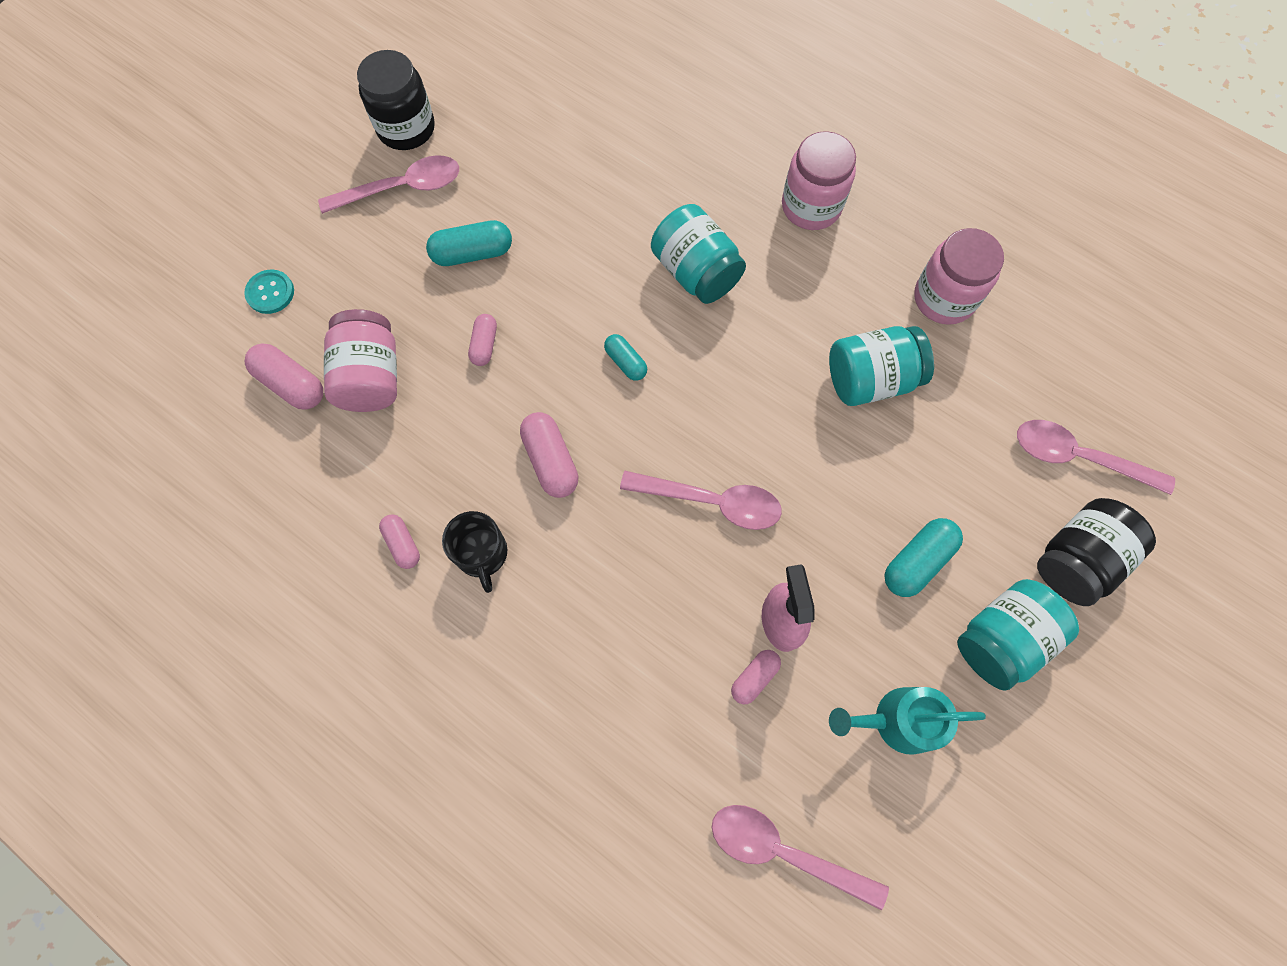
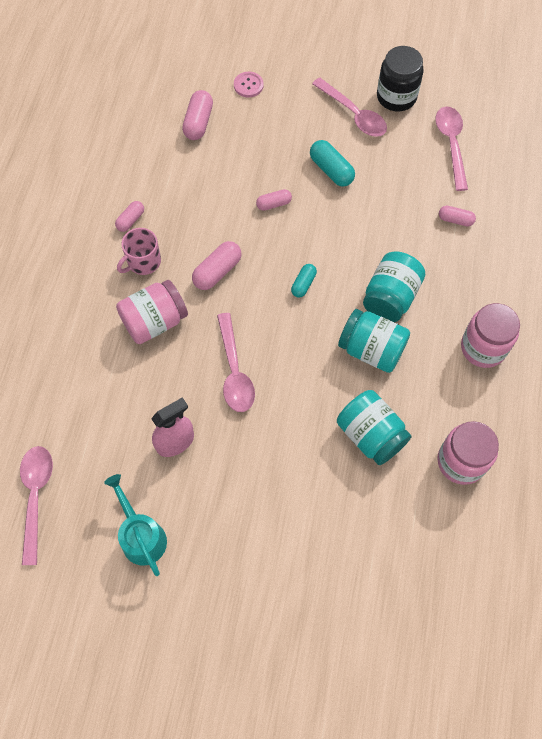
camera: 65 degrees right, 5 degrees down
turquoise button [244,269,294,314] -> pink button [234,72,264,97]
pink jar [324,309,397,412] -> pink jar moved to [116,280,188,344]
black mug [442,511,507,593] -> pink mug [117,228,161,275]
pink capsule [731,650,781,704] -> pink capsule moved to [439,206,476,226]
turquoise capsule [884,518,963,597] -> none
turquoise jar [957,579,1079,691] -> turquoise jar moved to [338,309,410,373]
pink spoon [1017,420,1175,495] -> pink spoon moved to [435,106,468,191]
black jar [1037,498,1156,606] -> none

